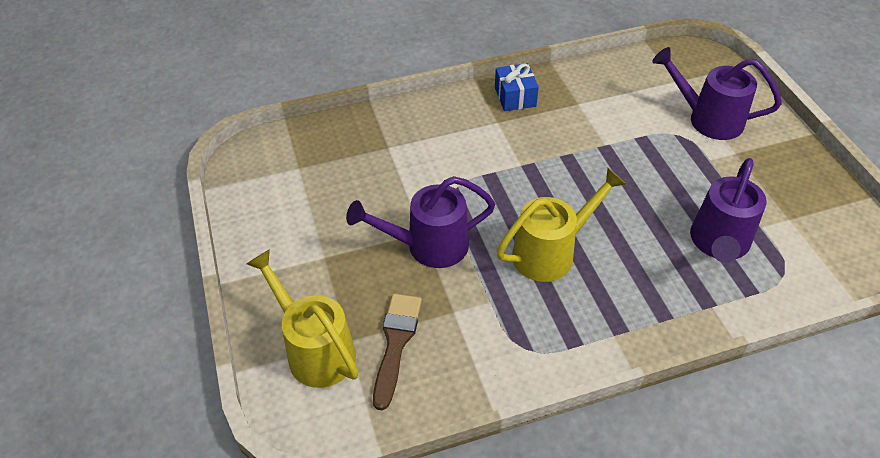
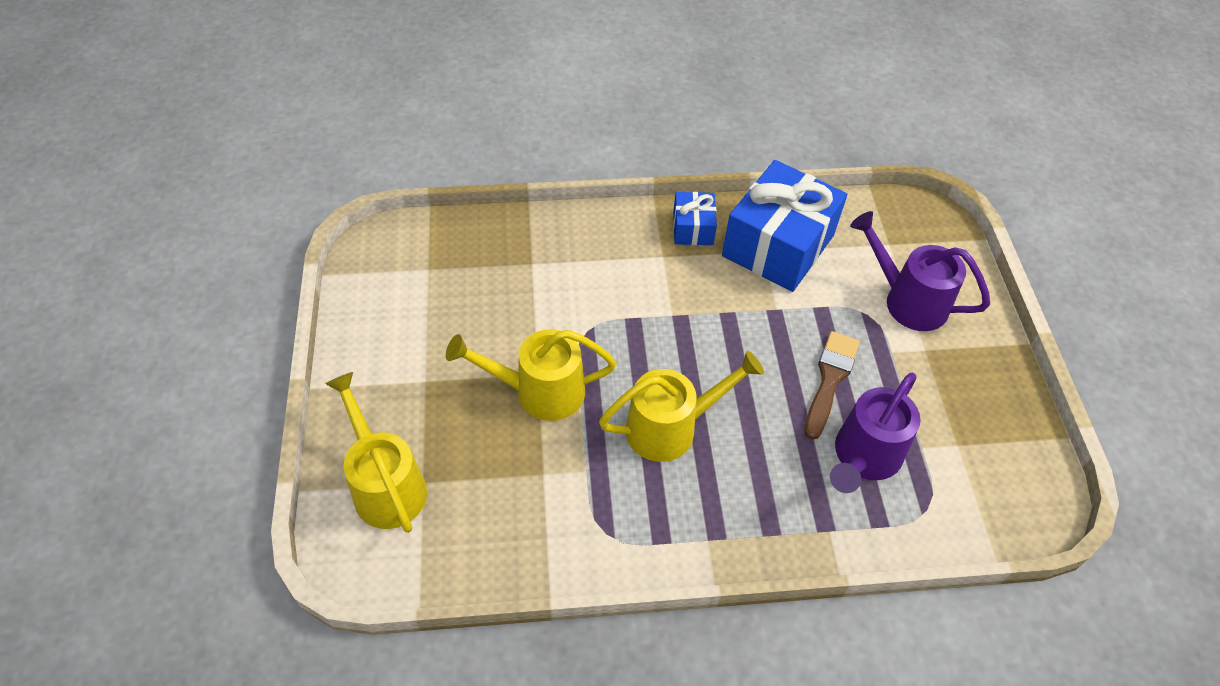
camera: 10 degrees right, 5 degrees up
purple watering can [346,176,495,268] -> yellow watering can [446,329,616,421]
brown brush [373,294,422,411] -> brown brush moved to [804,331,860,440]
none -> blue gift [722,160,847,292]

